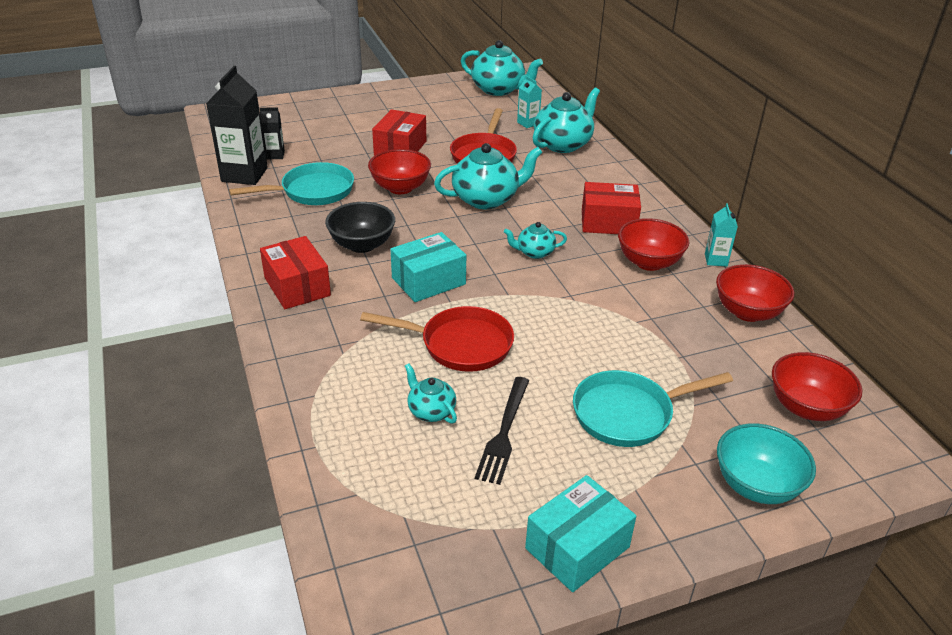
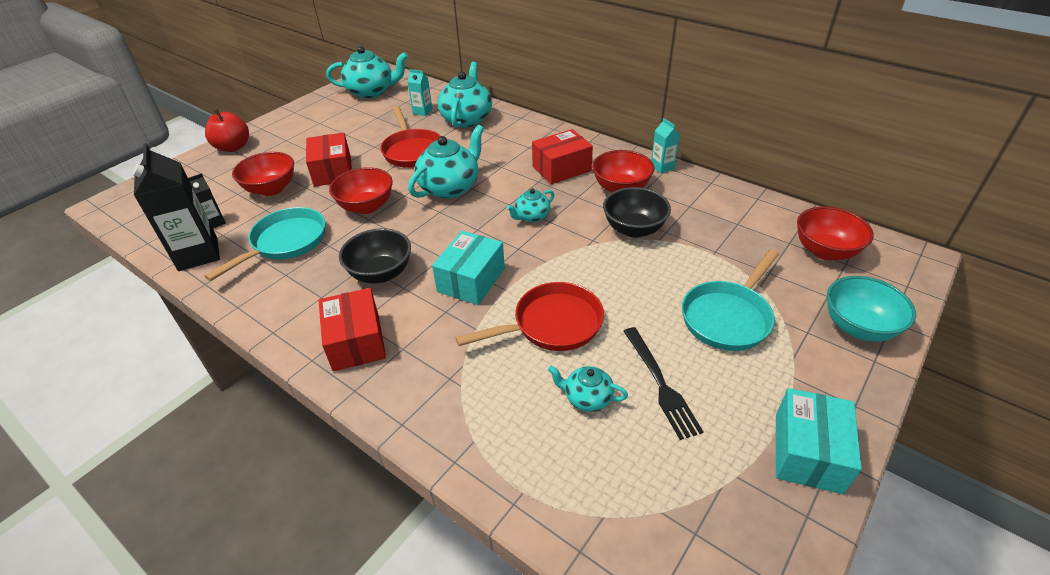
camera: 30 degrees left, 5 degrees up
red box [260,236,331,309] -> red box turned 45 degrees clockwise [318,288,386,371]
red bowl [716,264,794,322] -> red bowl moved to [232,152,294,196]
none -> red apple [205,109,249,152]
none -> black bowl [603,187,671,238]

